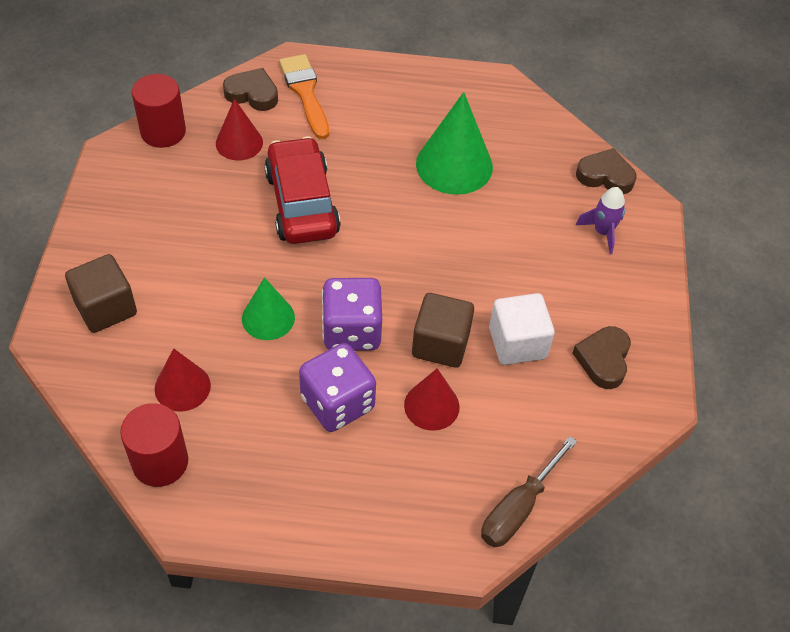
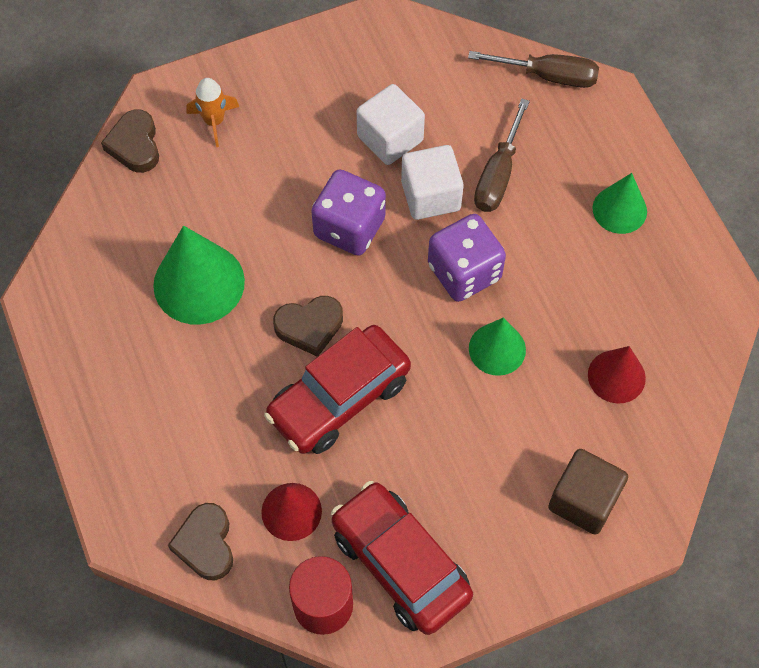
camera: 115 degrees left, 10 degrees up
red cylinder [120,403,188,487] -> none
orange brush [279,54,329,139] -> none
purple dice [299,343,376,432] -> purple dice moved to [311,169,386,256]
red cone [404,368,460,431] -> brown screwdriver [474,99,530,212]
brown cube [412,293,474,368] -> white cube [401,145,464,220]
brown heart [573,326,631,389] -> brown heart moved to [273,296,343,357]
purple rocket [576,187,625,254] -> orange rocket [186,78,239,147]
none -> red car [331,481,473,635]
none -> green cone [592,173,647,234]

